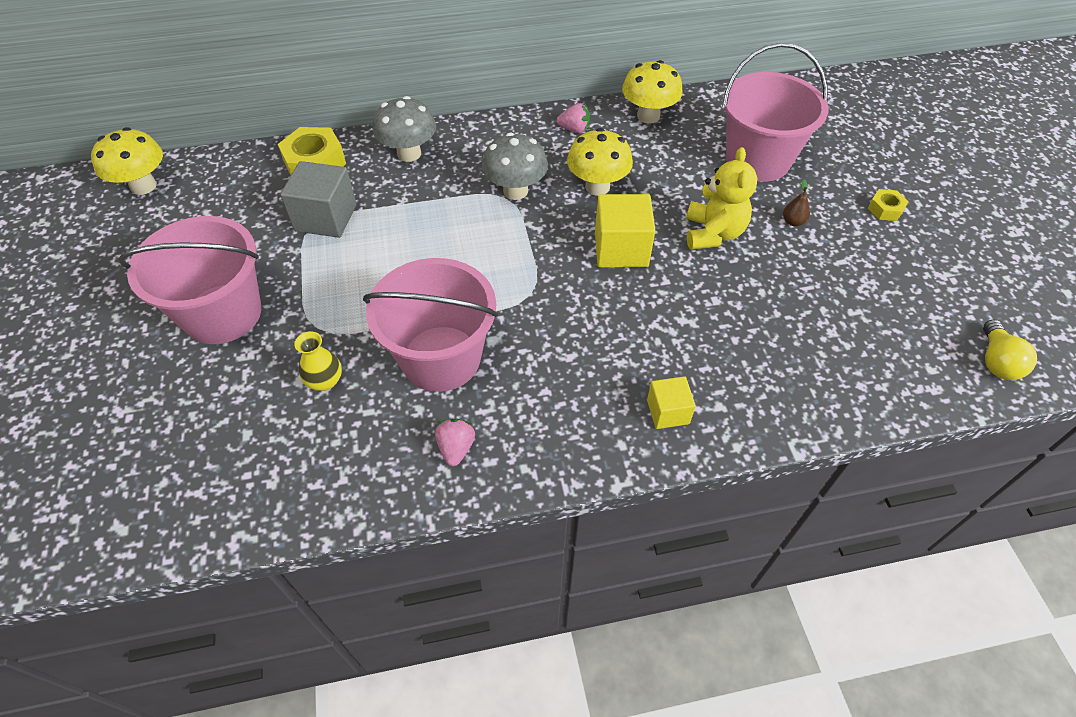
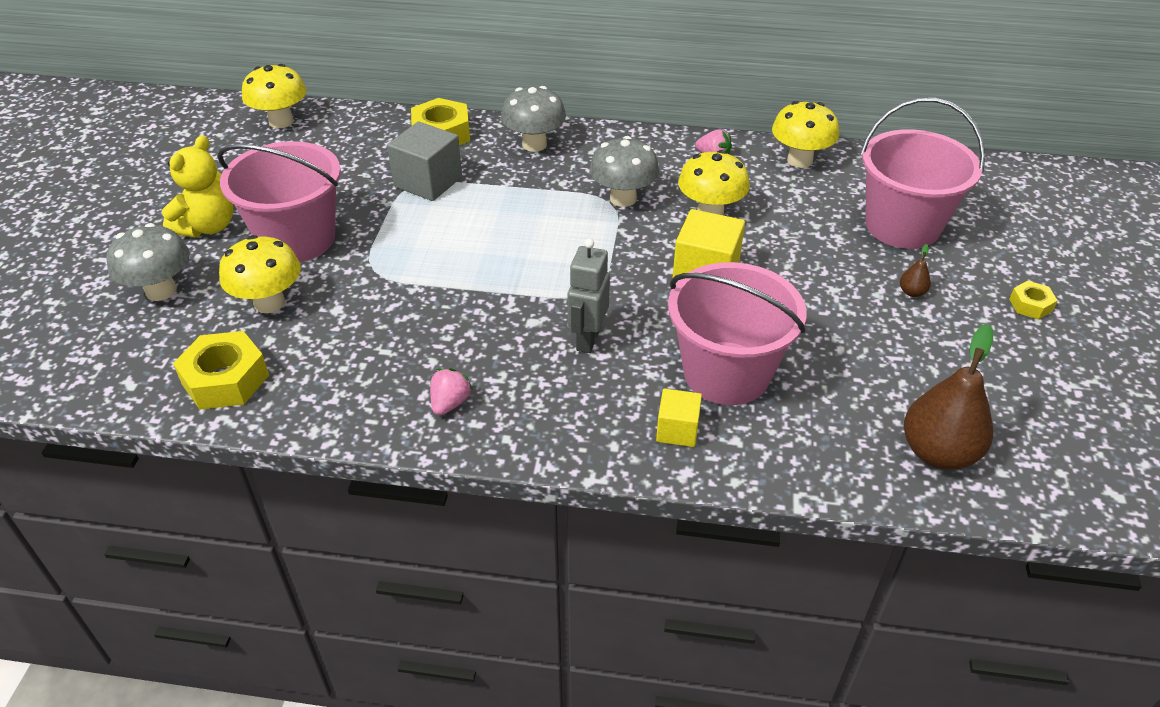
camera: 20 degrees right, 10 degrees down
yellow vase [294,331,342,391] -> none
pink bucket [363,258,498,392] -> pink bucket moved to [668,262,807,405]
yellow teddy bear [686,147,757,250] -> yellow teddy bear moved to [162,135,233,237]
yellow light bulb [983,320,1037,380] -> none
none -> grey mushroom [106,223,190,301]
none -> yellow nut [173,331,269,410]
none -> yellow mushroom [219,235,301,313]
none -> grey robot [567,238,610,353]
none -> brown pear [904,324,993,470]

